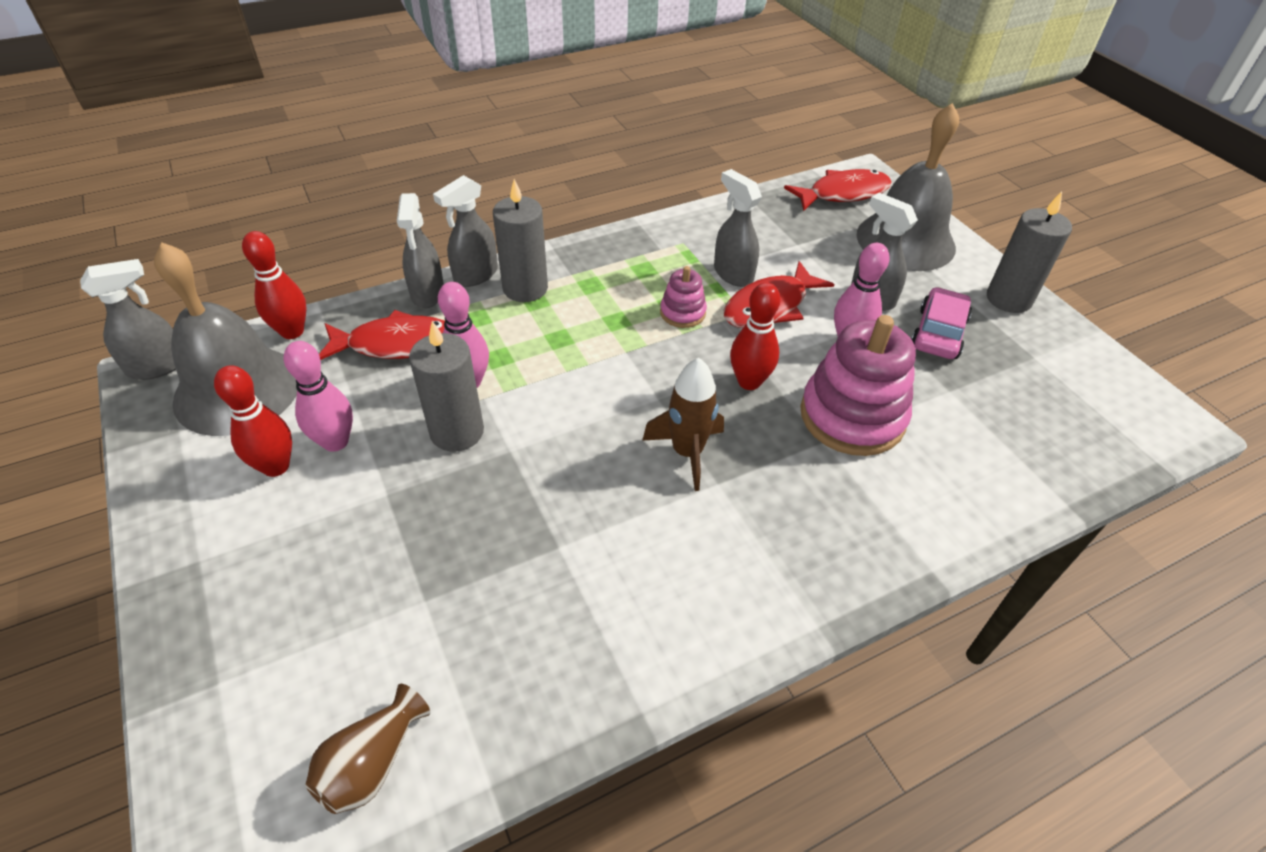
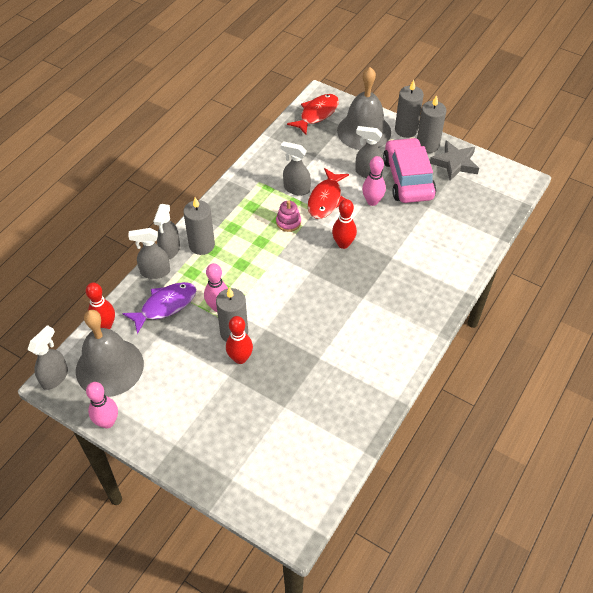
camera: 30 degrees left, 5 degrees up
red bowling pin [214,365,292,477] -> red bowling pin moved to [226,316,253,364]
pink bowling pin [283,341,353,452] -> pink bowling pin moved to [86,382,118,429]
brown vase [305,684,430,814] -> none
red fish [319,310,445,360] -> purple fish [122,282,197,334]
grey spray bottle [397,193,444,308] -> grey spray bottle turned 120 degrees clockwise [129,228,170,279]
brown rocket [643,358,724,491] -> none
pink stacking toy [800,315,916,456] -> none
pink car [911,287,972,359] -> pink car [383,137,436,203], size x1.68
none -> grey candle [395,80,424,138]
none -> grey star [430,140,479,181]

